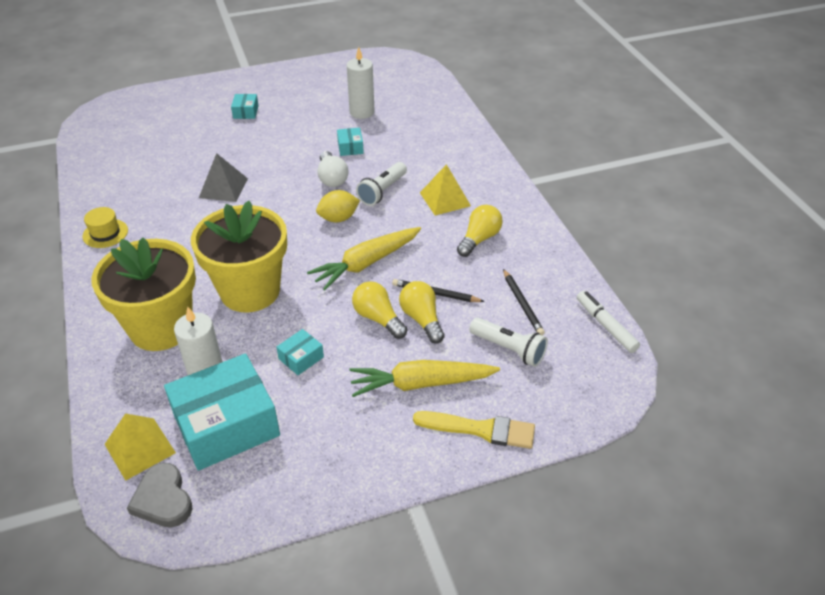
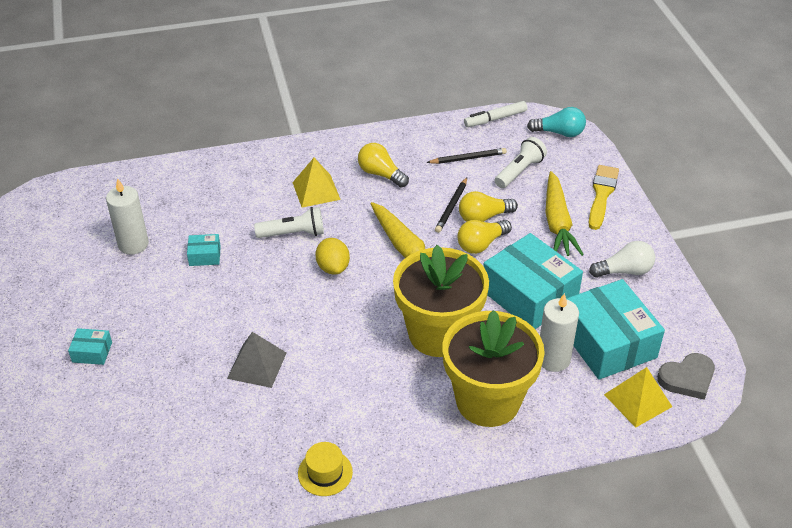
camera: 85 degrees left, 0 degrees up
turquoise box [276,329,324,375] -> turquoise box [483,233,583,329], size x2.33
white light bulb [318,151,349,187] -> white light bulb moved to [589,241,655,278]
white flashlight [356,162,407,206] -> white flashlight turned 45 degrees counterclockwise [254,207,324,238]
none -> turquoise light bulb [527,107,586,137]

